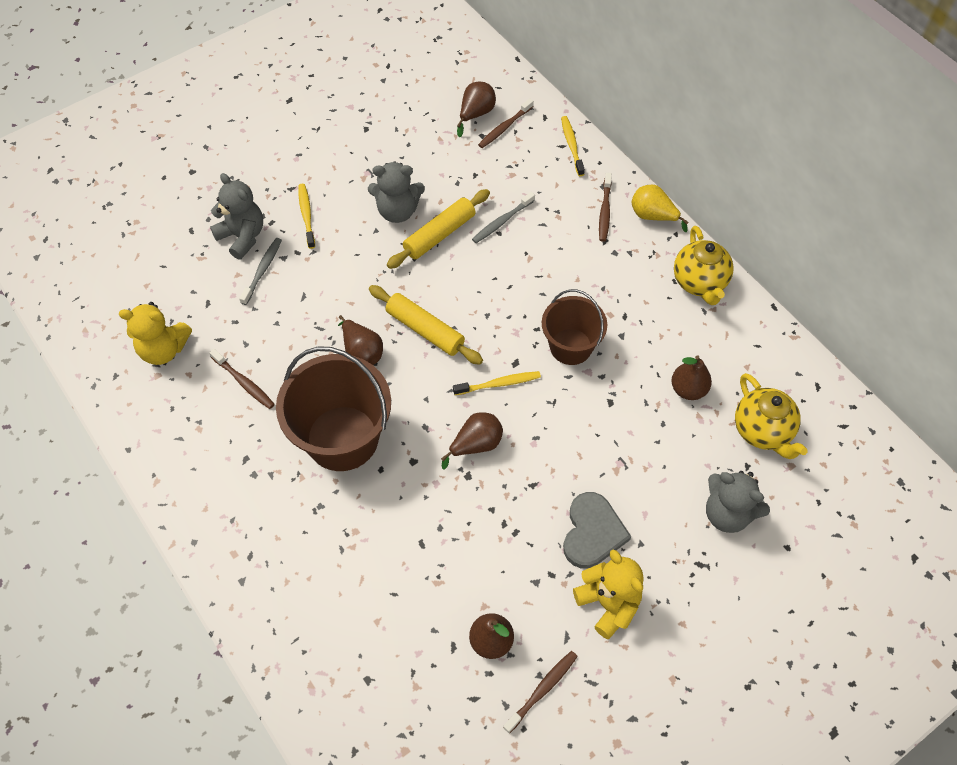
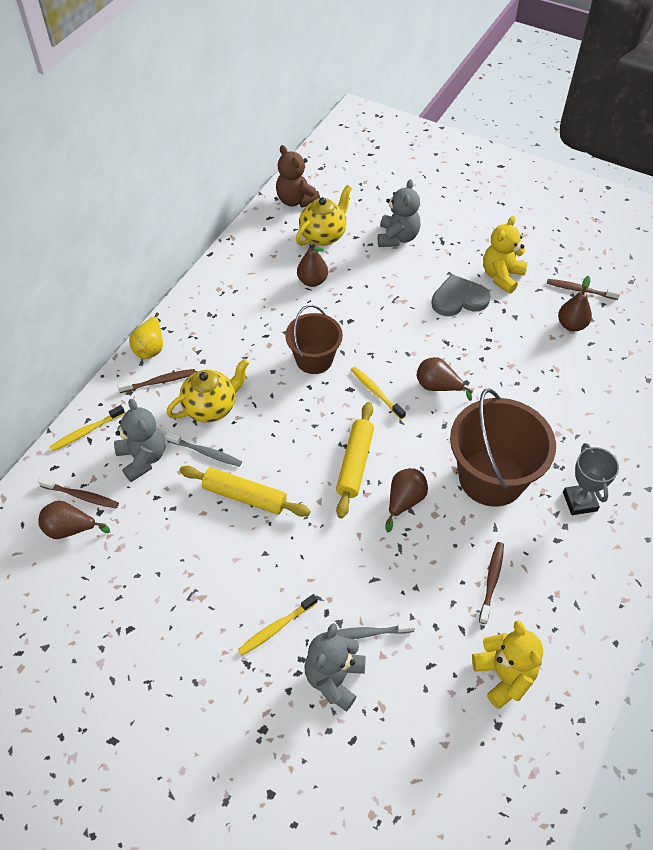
camera: 115 degrees left, 5 degrees down
grey teddy bear [368,162,425,223] -> grey teddy bear moved to [114,399,165,482]
yellow teapot [674,226,734,305] -> yellow teapot moved to [166,359,249,423]
none -> brown teddy bear [276,145,320,208]
none -> grey trophy [563,443,619,515]

